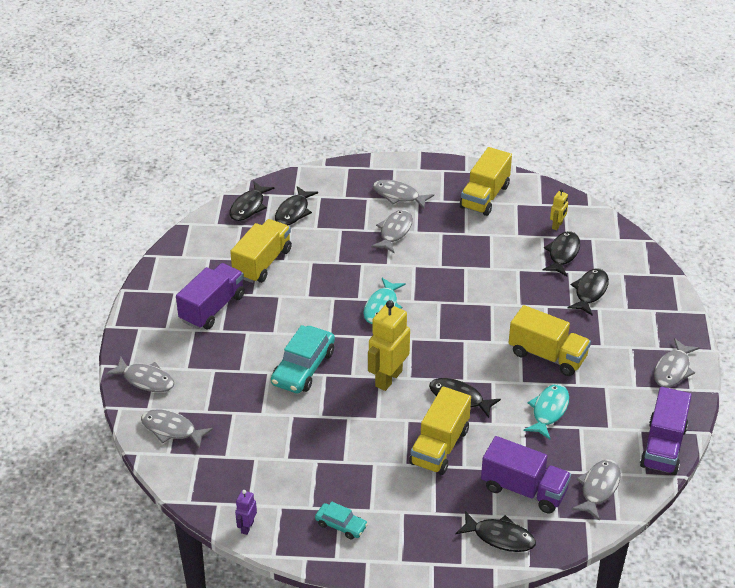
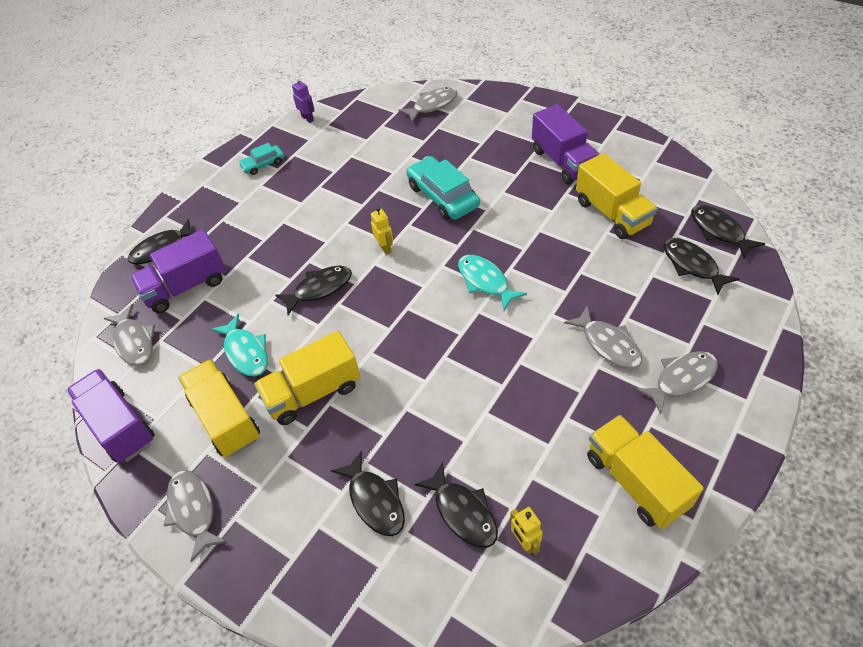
camera: 125 degrees right, 10 degrees up
grey fish [106,357,174,392] -> none
yellow robot [368,300,410,391] -> yellow robot [371,207,393,254], size x0.49
yellow truck [409,387,471,475] -> yellow truck moved to [179,359,260,457]

